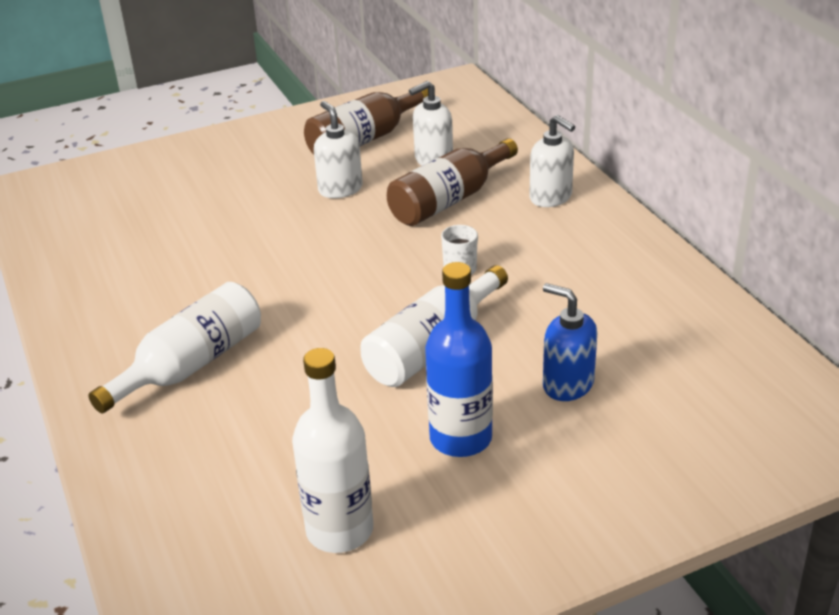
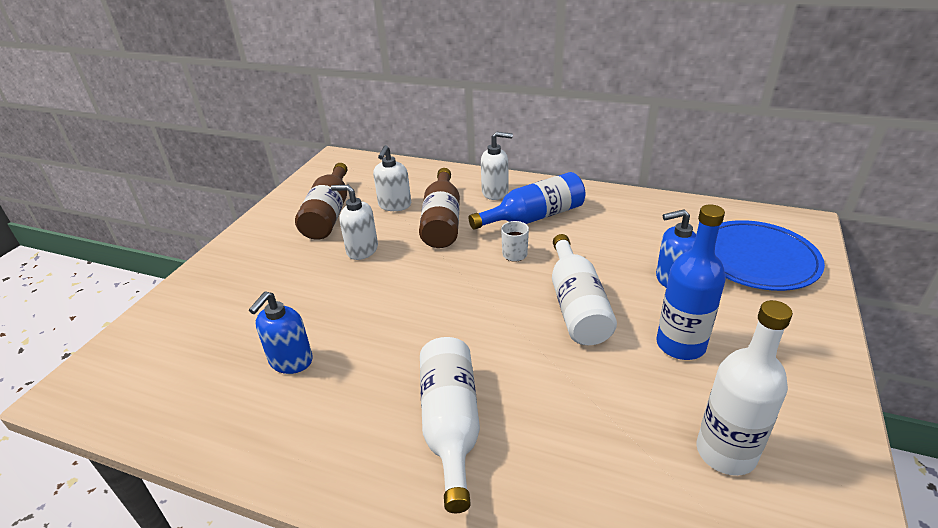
camera: 45 degrees left, 0 degrees up
none -> blue soap dispenser [249,292,313,374]
none -> blue bottle [469,172,586,229]
none -> blue plate [715,220,825,291]

